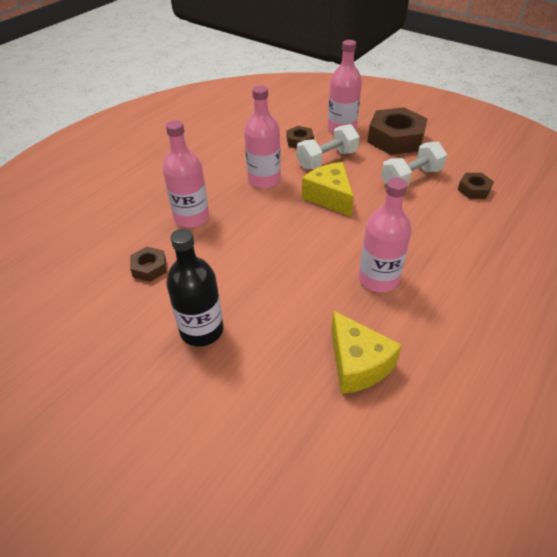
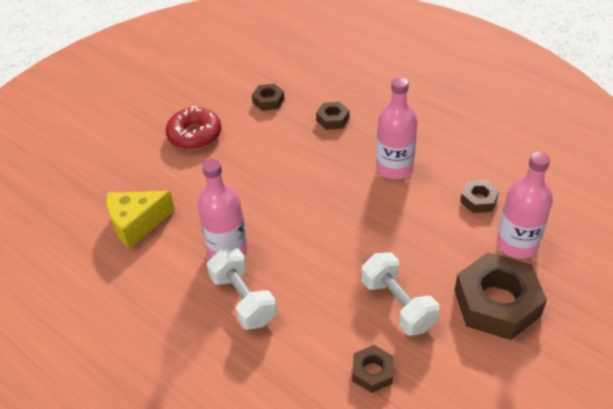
camera: 95 degrees right, 0 degrees up
pink bottle [163,120,209,228] -> brown nut [316,101,349,130]
black bottle [166,229,224,347] -> red donut [166,106,222,150]
white dumbbell [297,124,359,169] -> white dumbbell moved to [207,248,277,330]
yellow cheese [302,162,354,217] -> none

